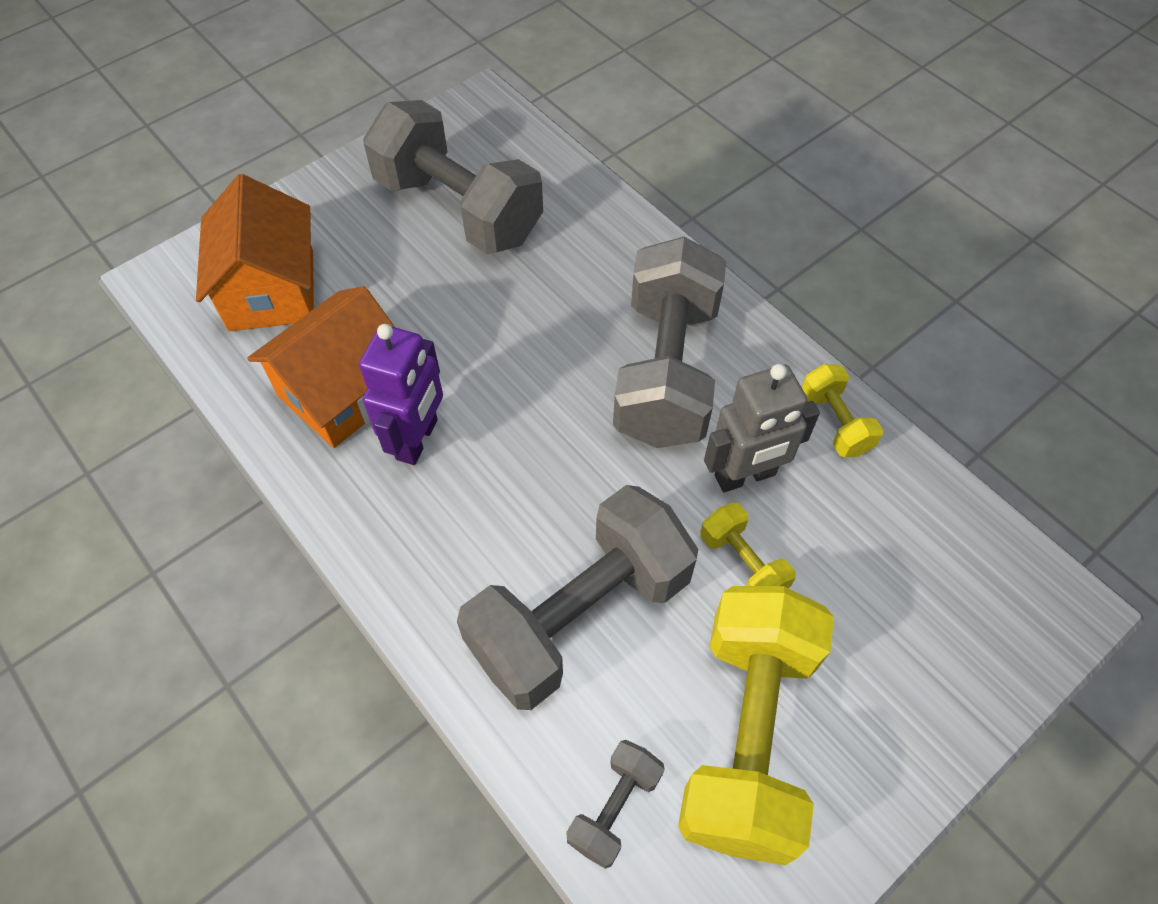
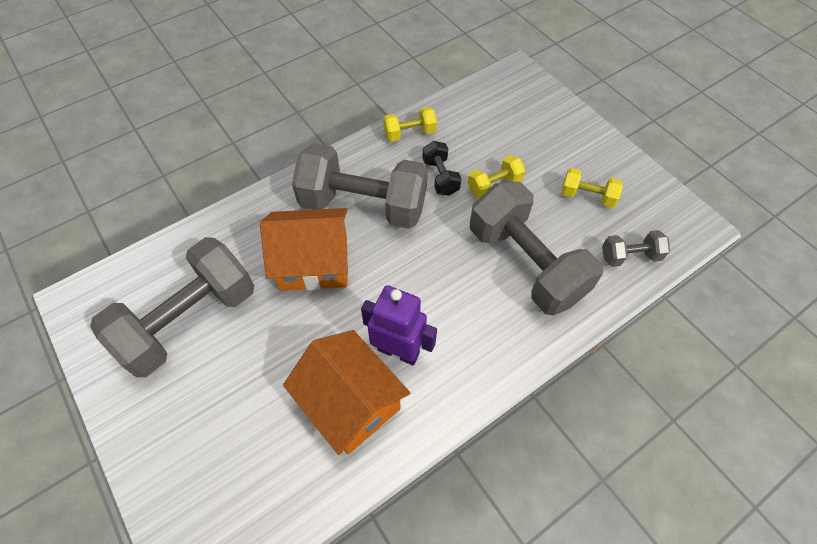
camera: 85 degrees left, 0 degrees up
orange house [196,174,314,331] -> orange house moved to [260,208,348,291]
grey dumbbell [566,740,665,869] -> grey dumbbell turned 45 degrees counterclockwise [602,230,670,267]
yellow dumbbell [678,586,834,865] -> yellow dumbbell [561,168,623,208], size x0.45
grey robot [704,364,820,492] -> black dumbbell [422,141,461,196]

